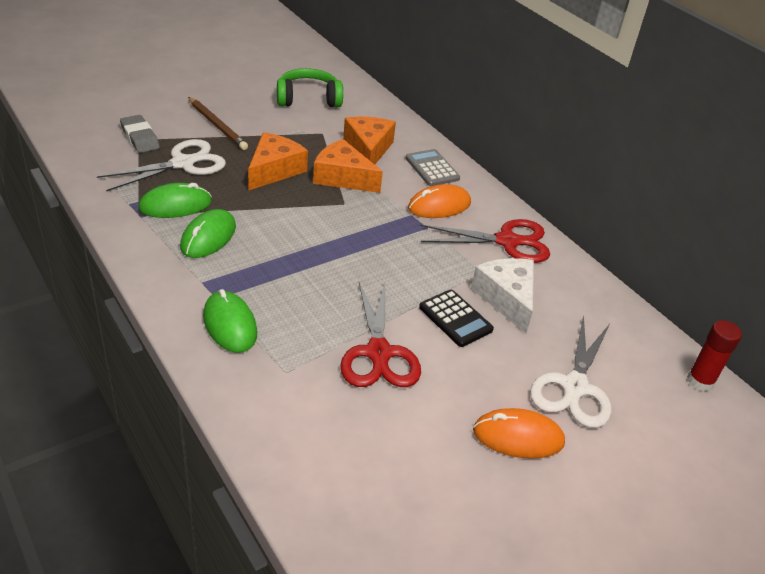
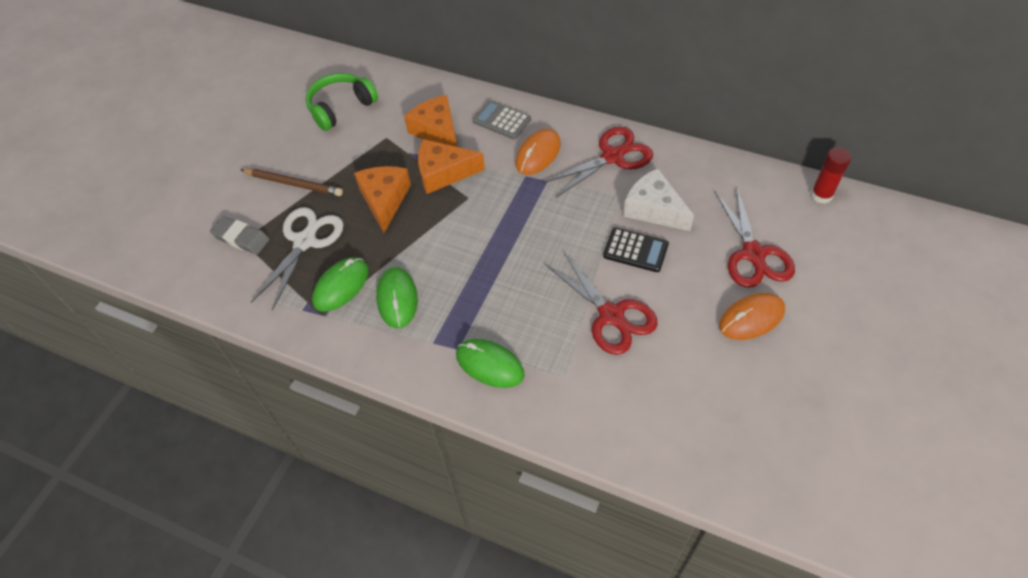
camera: 25 degrees left, 15 degrees up
white scissors [530,316,612,428] -> red scissors [714,185,795,288]

